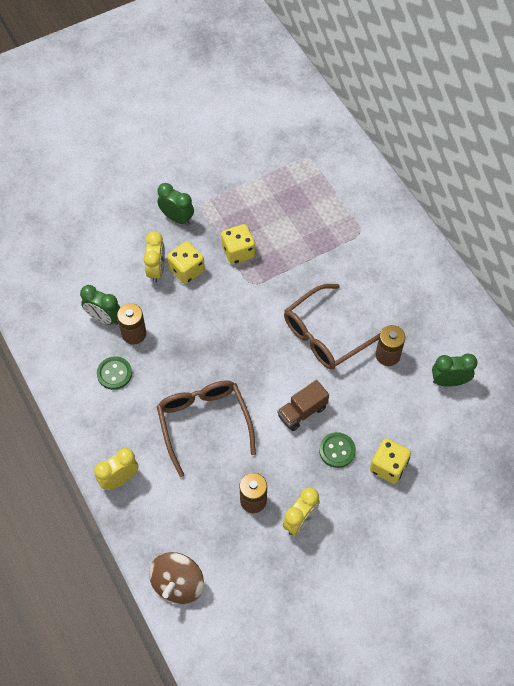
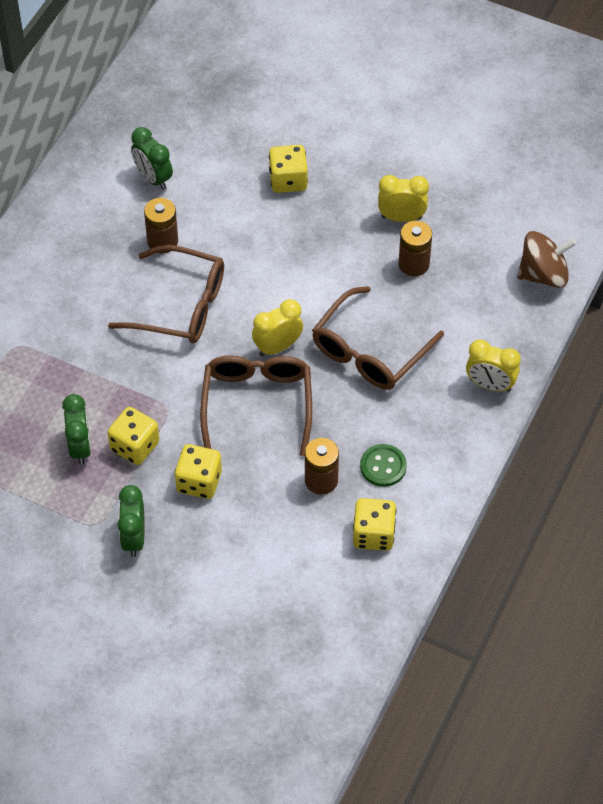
camera: 125 degrees left, 5 degrees down
green clock [80,285,120,325] -> green clock moved to [62,394,91,465]
yellow clock [144,231,165,283] -> yellow clock moved to [252,299,303,357]
brown truck [277,380,329,431] -> none
green button [319,432,356,468] -> none
none -> brown glasses [200,355,312,456]
none -> yellow dice [353,498,396,551]

